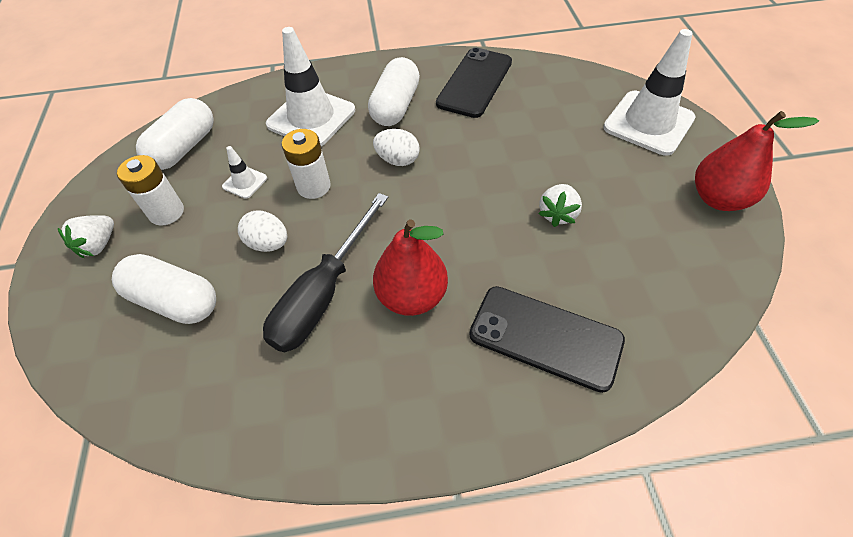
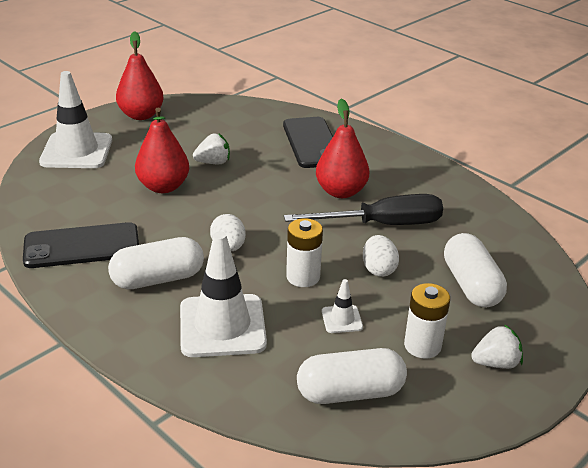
camera: 130 degrees left, 20 degrees down
none -> red pear [135,108,189,193]

